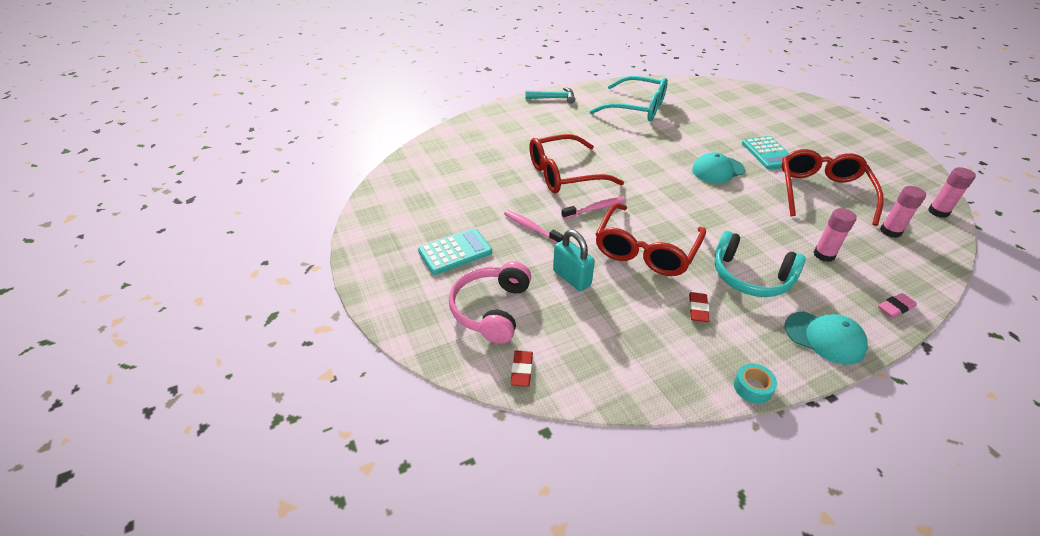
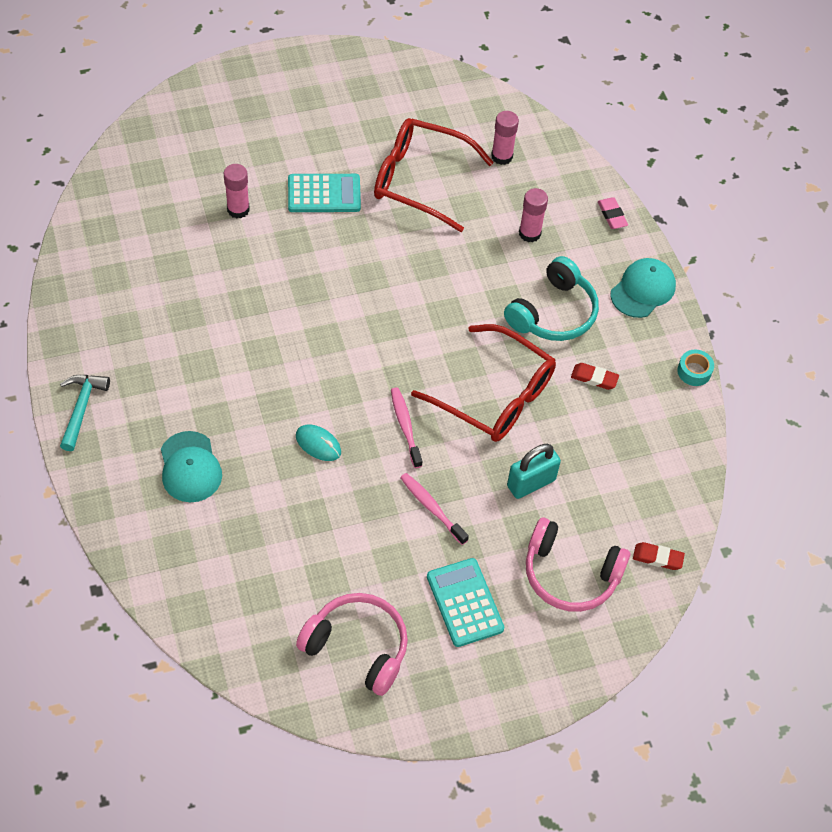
camera: 85 degrees left, 15 degrees up
pink toothbrush [504,210,564,244] -> pink toothbrush turned 90 degrees clockwise [400,473,469,545]
red glasses [529,134,624,193] -> turquoise mouse [296,425,341,461]
turquoise glasses [590,76,668,121] -> none
turquoise cap [692,152,745,183] -> turquoise cap moved to [161,431,222,502]
pink glue stick [928,167,976,218] -> pink glue stick moved to [224,164,250,219]
none -> pink headphones [296,593,408,696]

